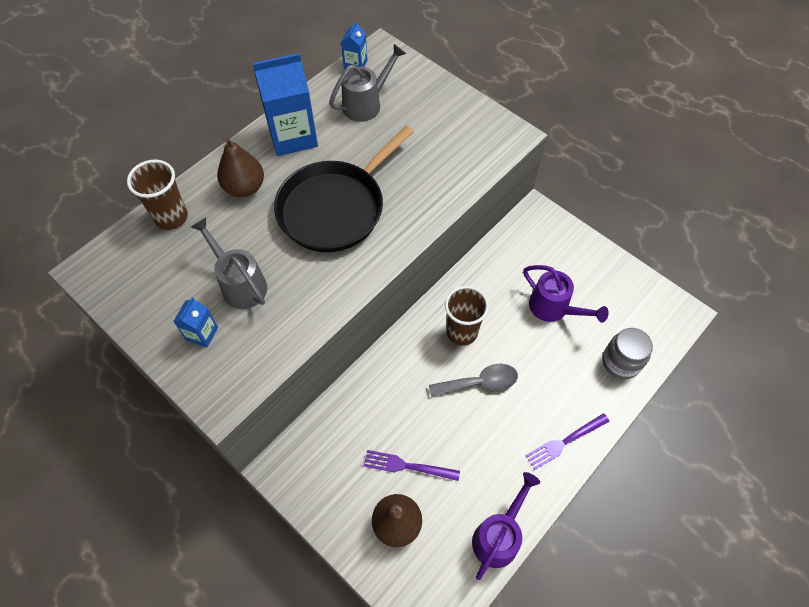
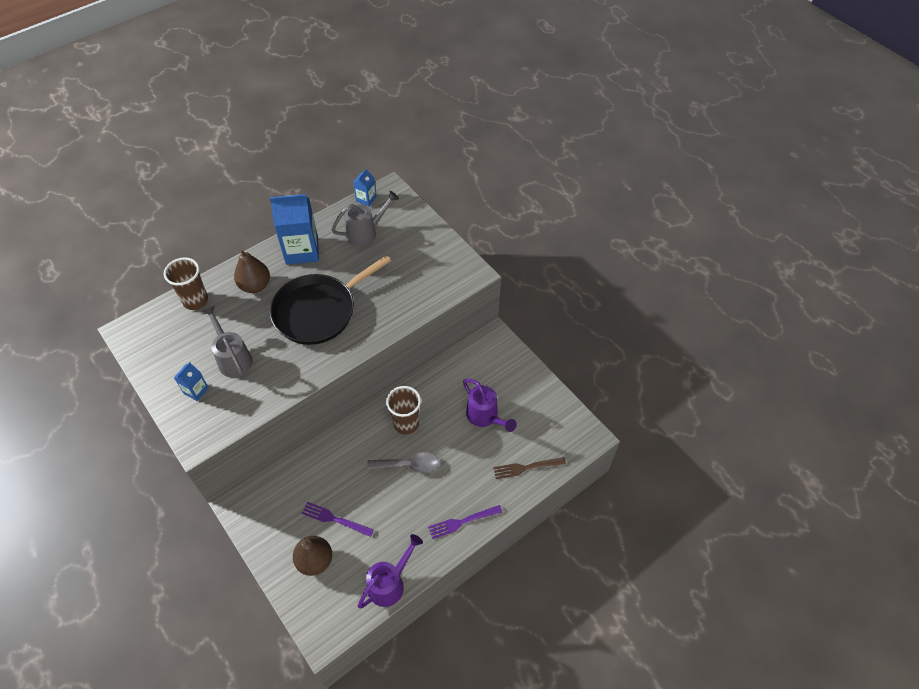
camera: 10 degrees right, 5 degrees down
grey jar [603,328,653,379] -> brown fork [493,457,566,479]

